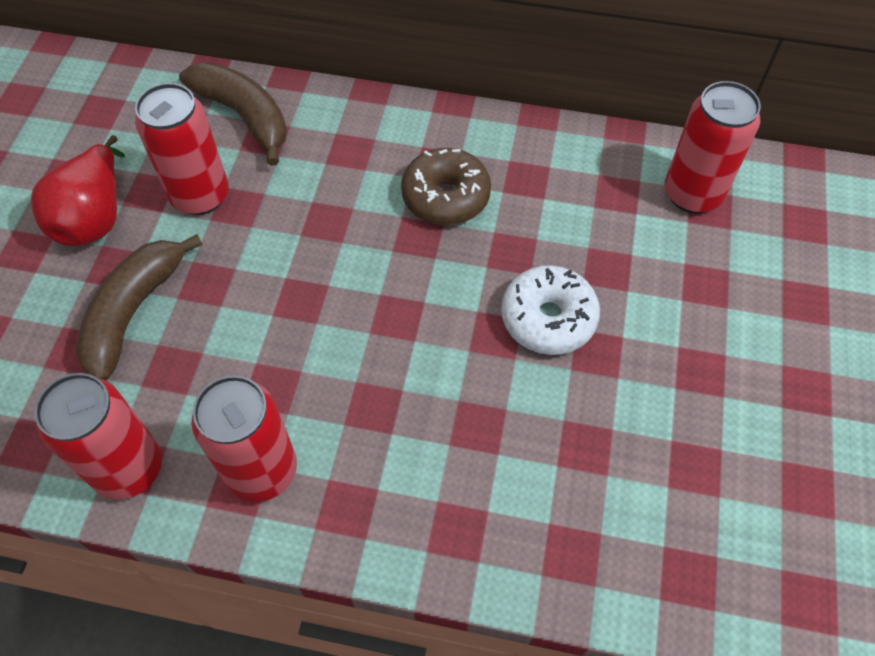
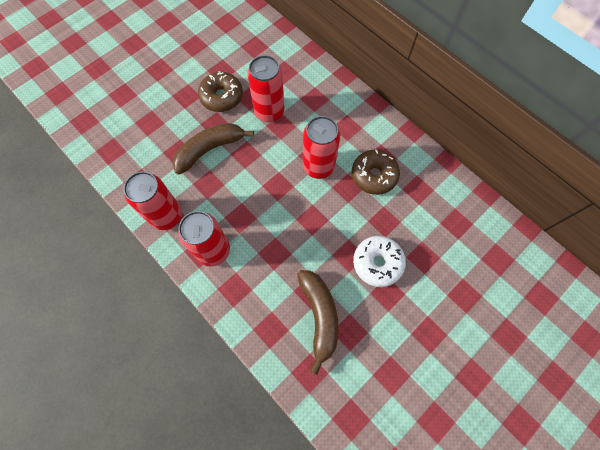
camera: 35 degrees right, 10 degrees up
red pear [31,135,125,247] -> brown donut [198,71,243,112]
brown banana [179,62,287,166] -> brown banana moved to [297,270,339,374]
red can [665,81,761,213] -> red can moved to [303,116,340,179]

